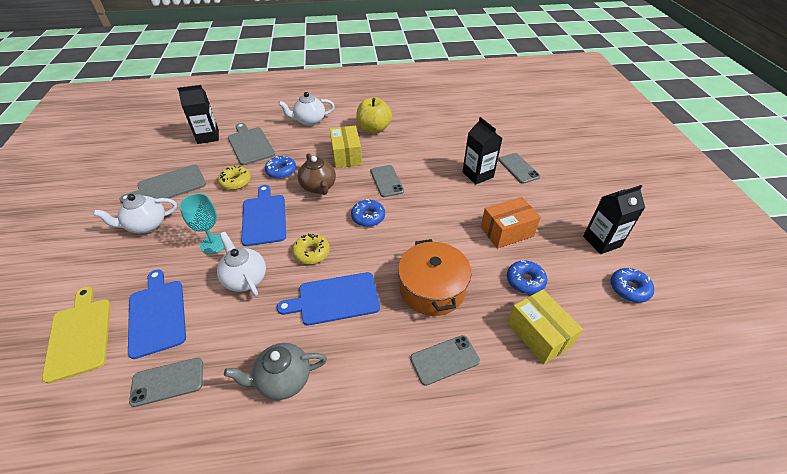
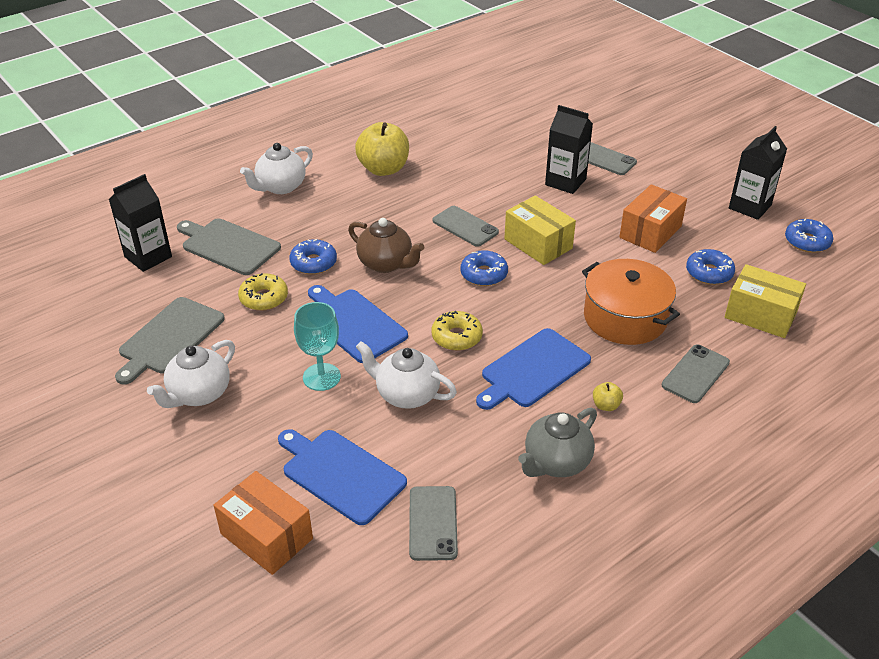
camera: 30 degrees left, 5 degrees down
yellow cutting board [42,287,111,383] -> orange box [214,471,313,575]
grey phone [129,358,203,407] -> grey phone turned 45 degrees counterclockwise [409,486,458,561]
yellow box [330,126,362,168] -> yellow box moved to [504,196,576,265]
none -> yellow apple [593,382,623,411]

